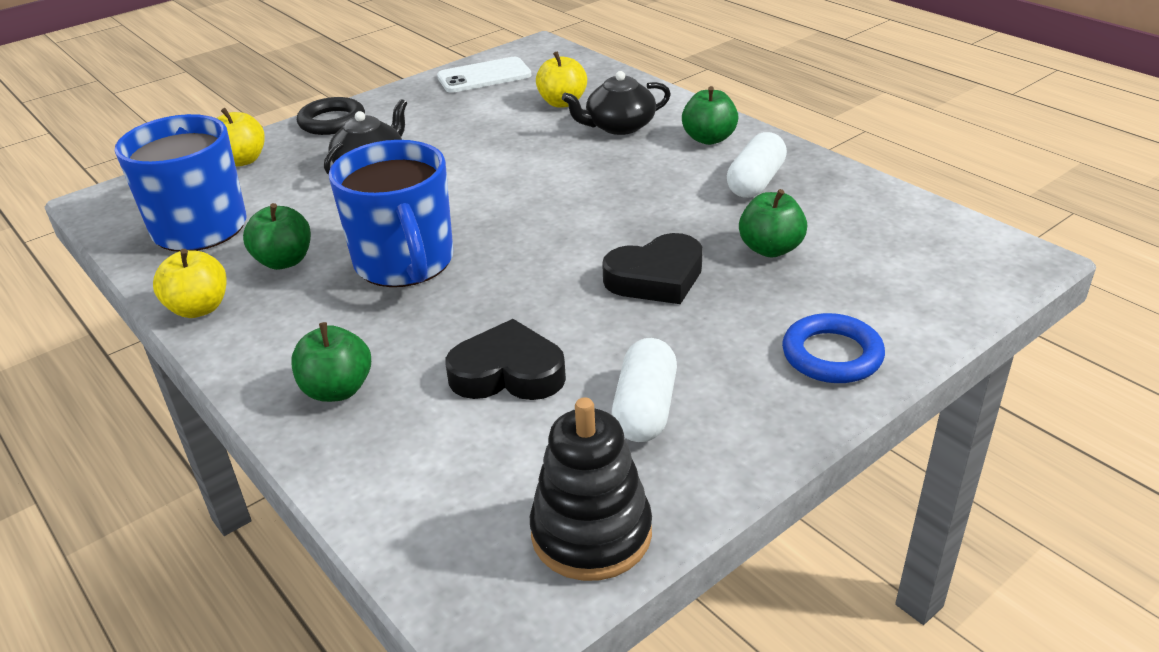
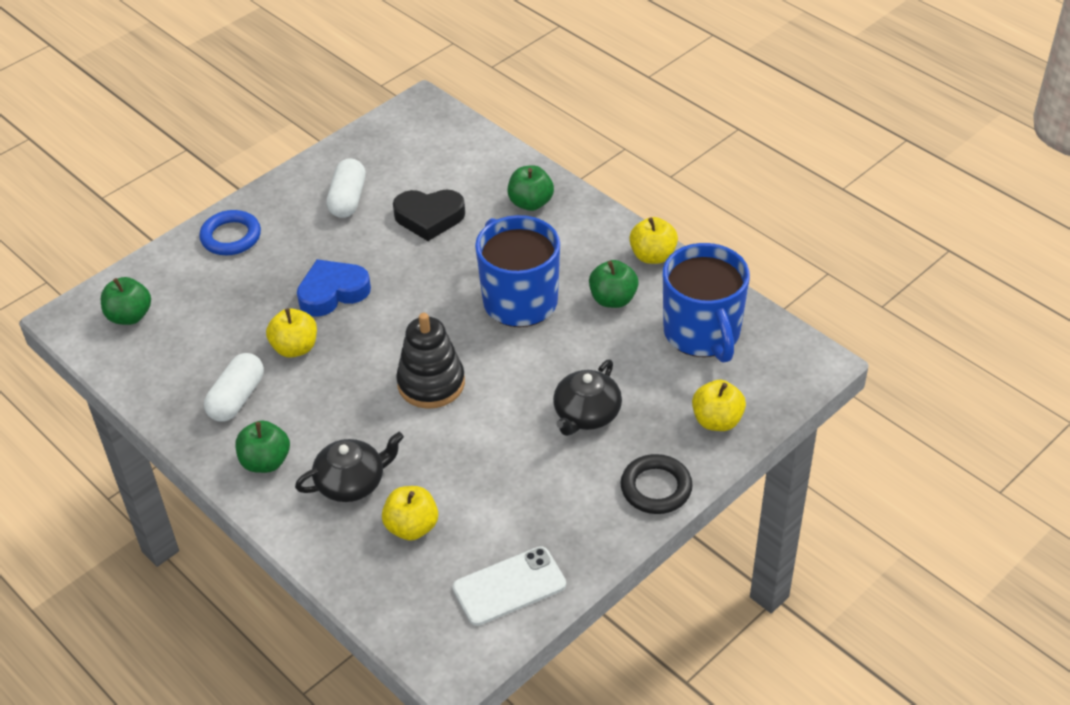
camera: 175 degrees right, 10 degrees up
black stacking toy [530,397,652,581] -> black stacking toy moved to [396,313,465,409]
black heart [602,233,703,304] -> blue heart [297,259,371,317]
green apple [739,189,807,258] -> green apple moved to [101,277,151,325]
none -> yellow apple [266,308,317,358]

